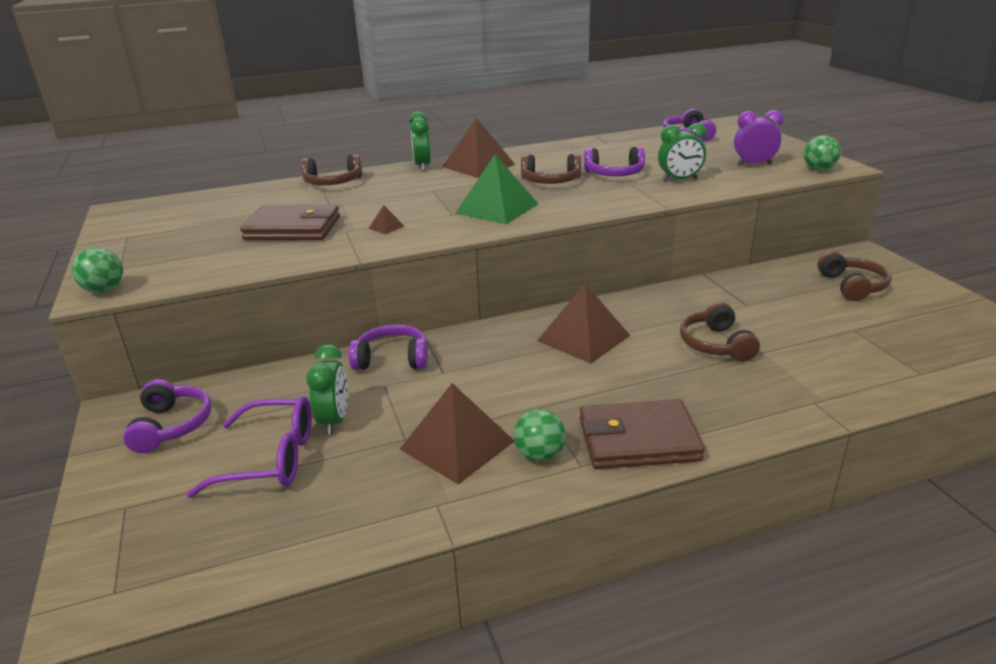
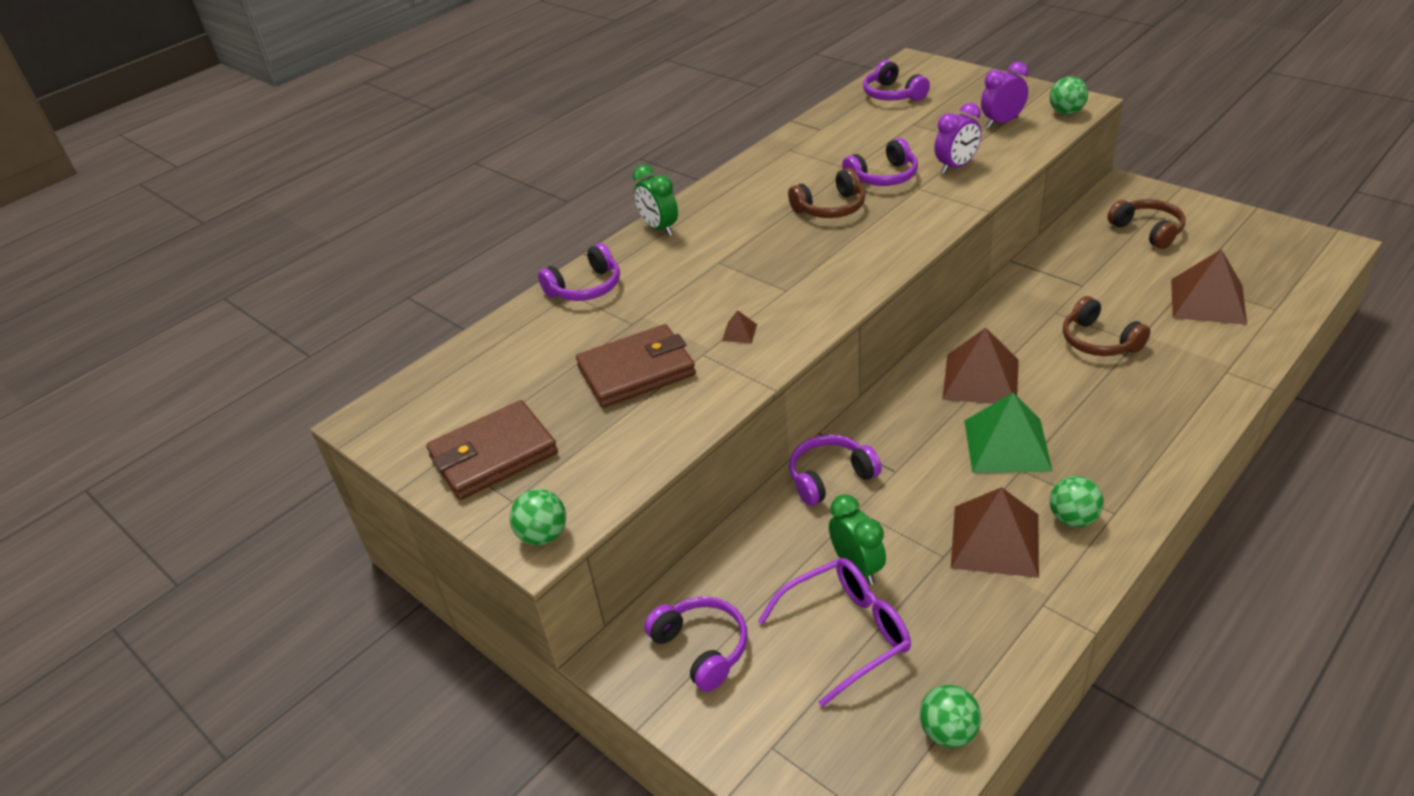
camera: 25 degrees left, 10 degrees up
brown headphones [301,155,362,185] -> purple headphones [538,243,620,301]
brown pyramid [443,118,515,178] -> brown pyramid moved to [1171,249,1247,325]
green pyramid [455,154,538,224] -> green pyramid moved to [964,392,1053,473]
brown wallet [580,399,705,469] -> brown wallet moved to [426,400,558,500]
green clock [658,123,707,182] -> purple clock [934,103,981,173]
none -> green ball [920,685,981,748]

